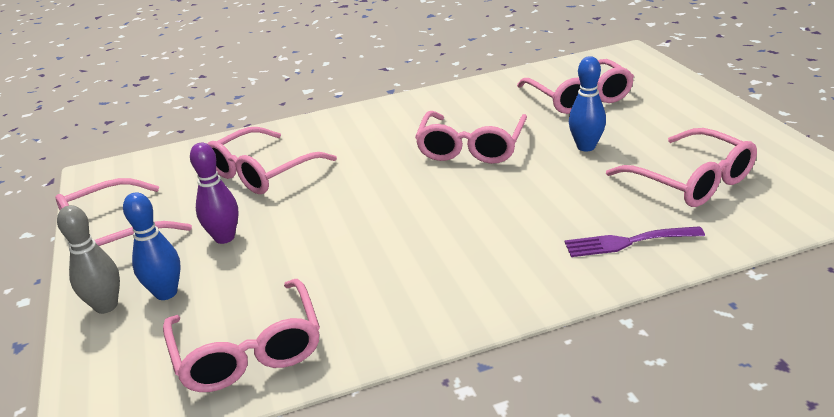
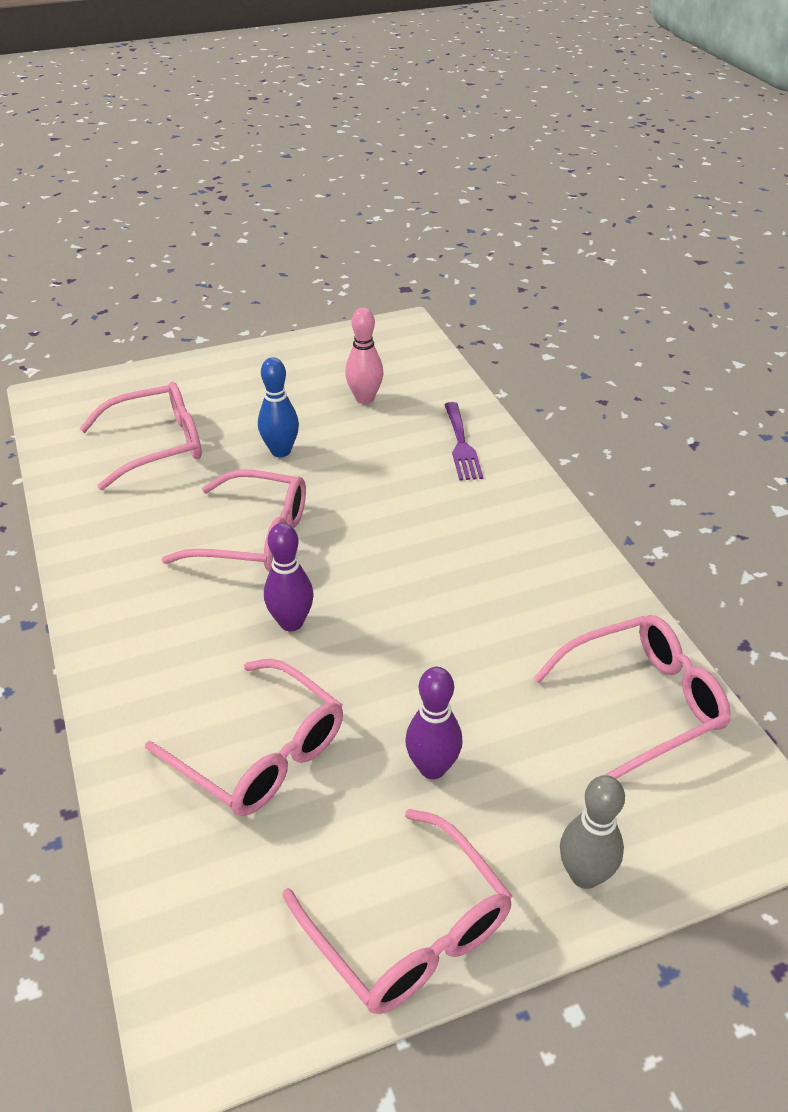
camera: 95 degrees left, 10 degrees up
blue bowling pin [123,192,181,300] -> none
pink glasses [606,128,757,207] -> pink bowling pin [345,308,383,404]
none -> purple bowling pin [264,523,314,631]

